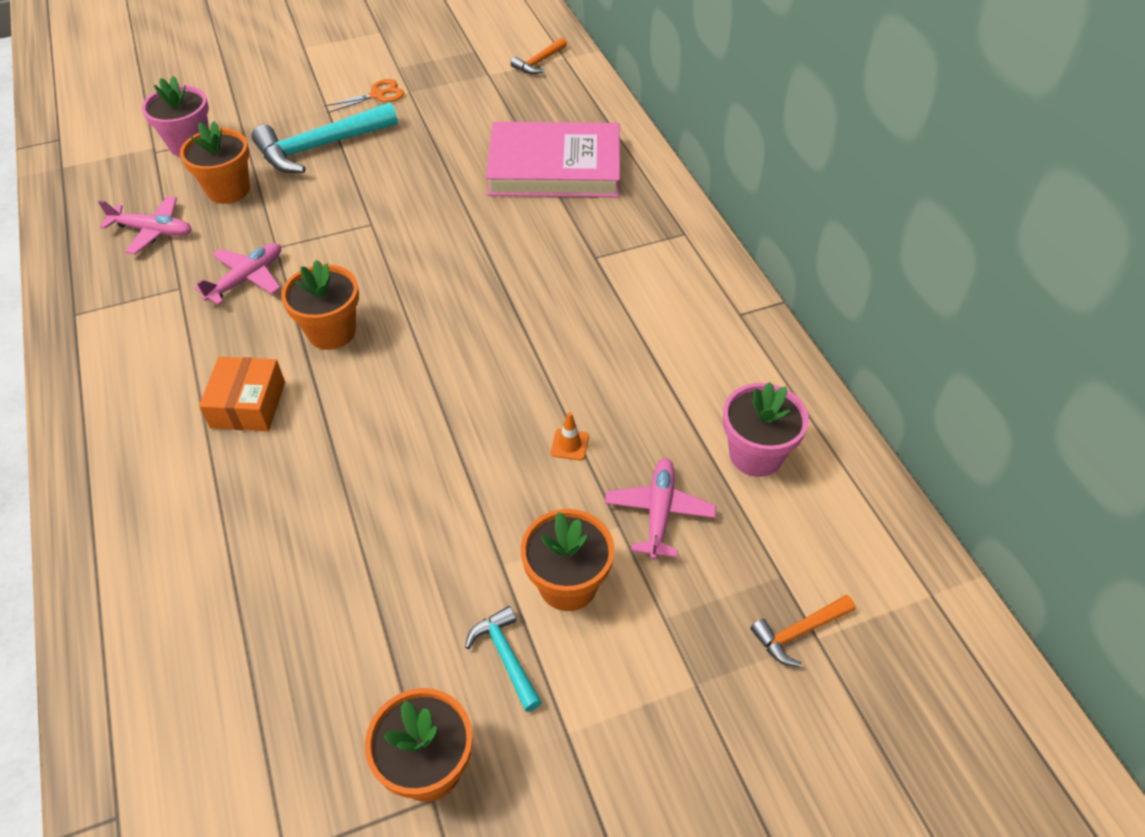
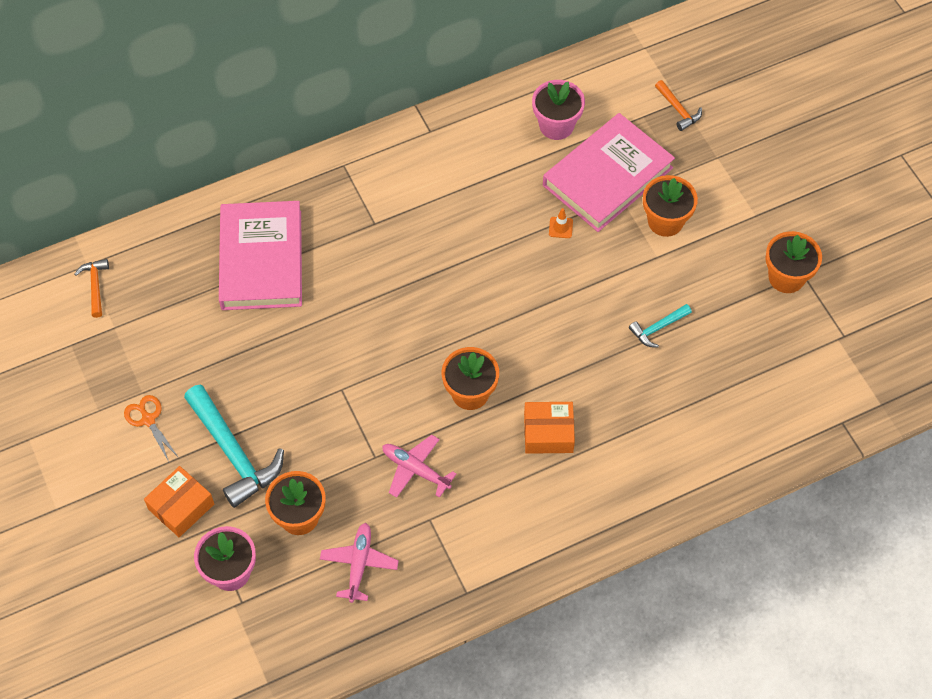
camera: 95 degrees left, 10 degrees up
turquoise hammer [465,606,542,712] -> turquoise hammer moved to [629,304,692,348]
orange hammer [511,37,567,74] -> orange hammer turned 135 degrees counterclockwise [74,259,109,318]
pink plane [605,458,716,560] -> pink book [543,113,675,232]
none -> orange box [144,466,214,537]

